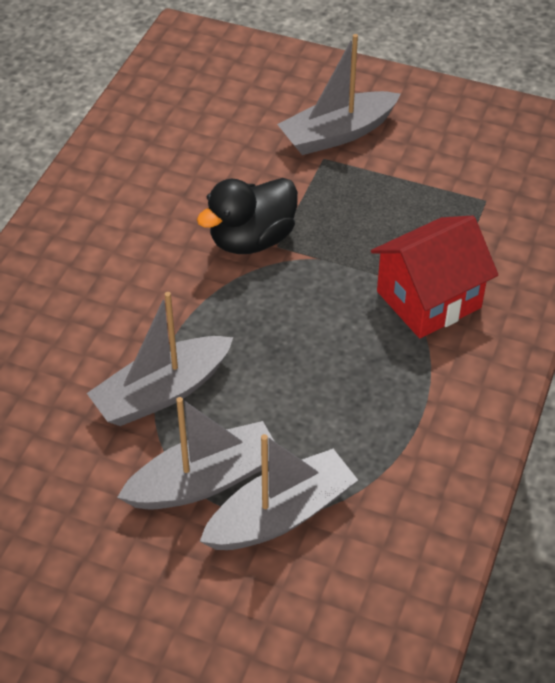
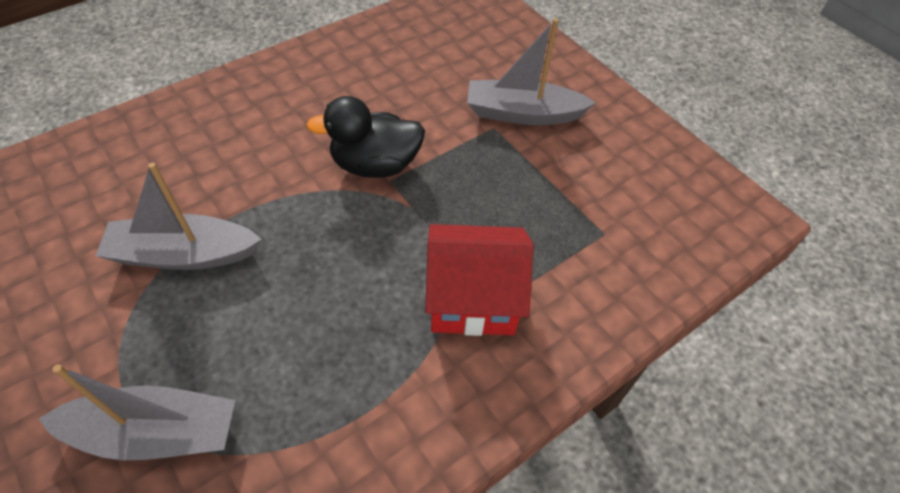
camera: 30 degrees right, 5 degrees up
grey boat [117,397,275,510] -> none

